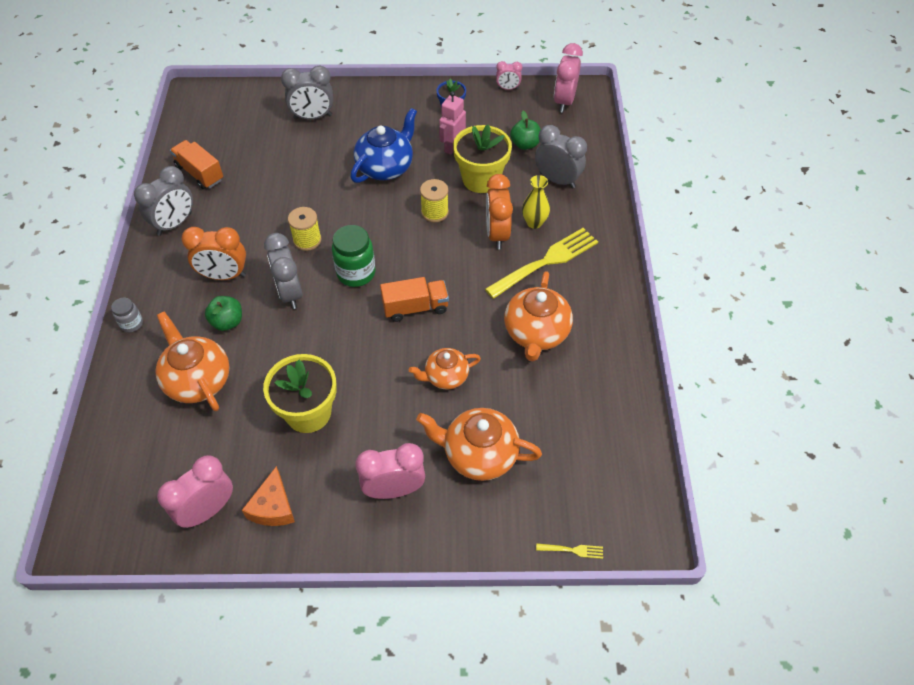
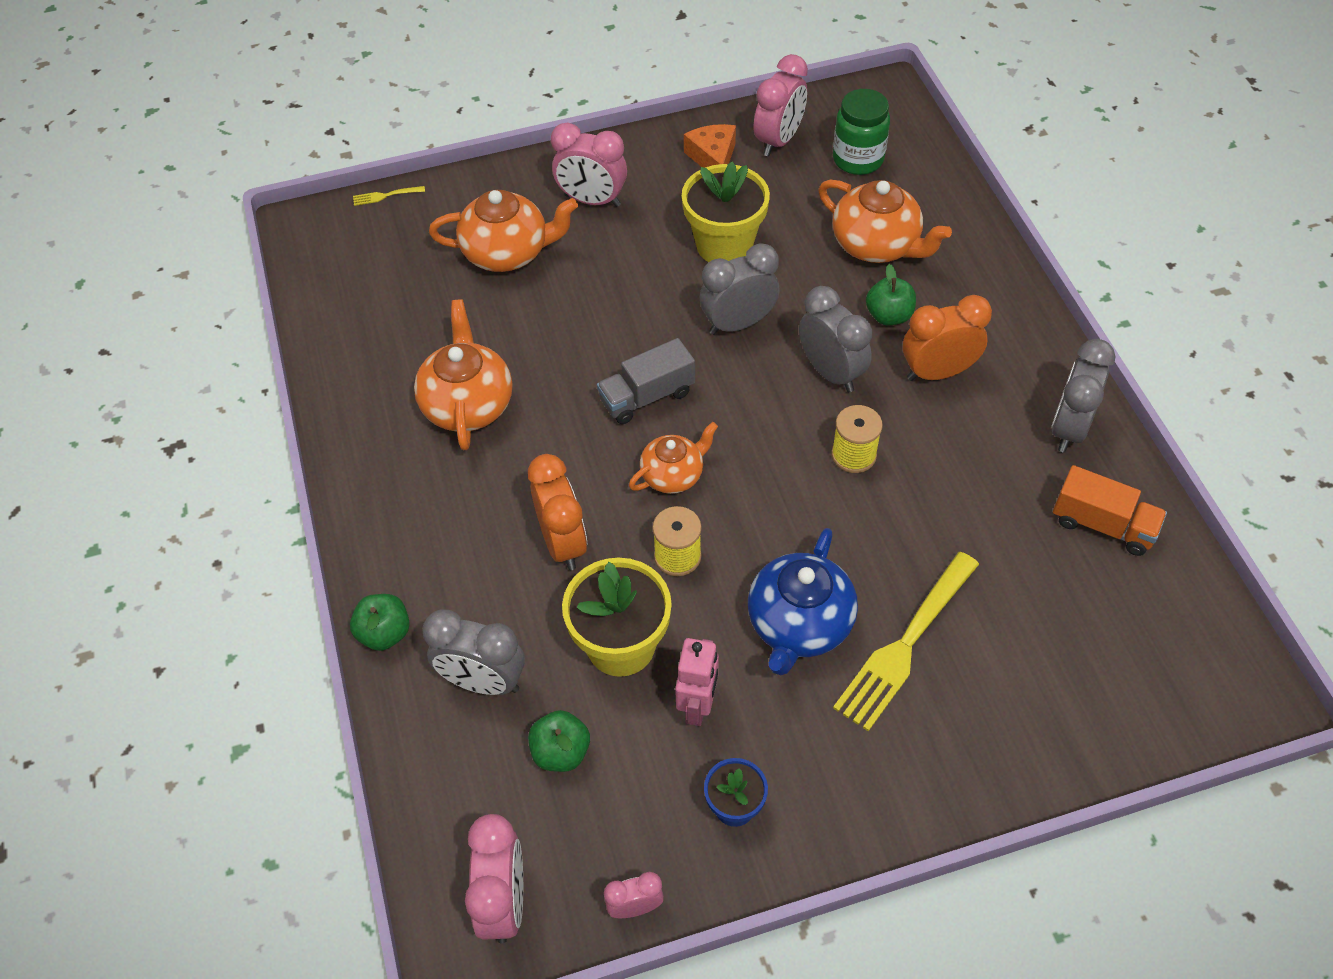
camera: 165 degrees right, 0 degrees up
grey jar [111,298,143,332] -> none
grey clock [281,66,333,119] -> grey clock moved to [700,243,780,335]
green jar [332,225,375,287] -> green jar moved to [833,89,890,175]
pink clock [355,443,425,499] -> pink clock turned 45 degrees clockwise [551,122,627,207]
orange truck [380,277,449,322] -> grey truck [597,338,695,424]
orange teapot [409,348,481,389] -> orange teapot moved to [629,422,718,494]
yellow fork [485,228,598,299] -> yellow fork moved to [833,552,979,731]
yellow vase [522,175,550,229] -> none
none -> green apple [350,594,410,651]

